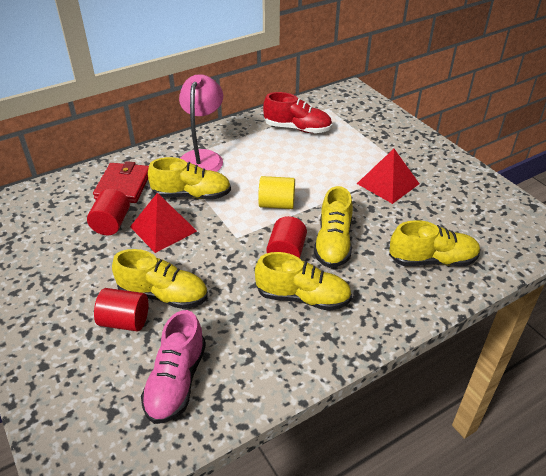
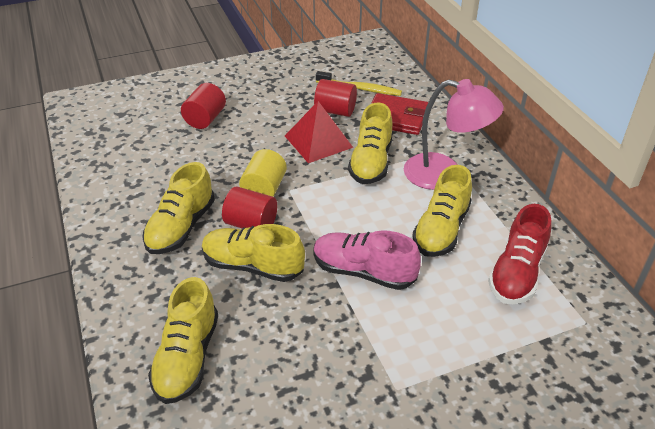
camera: 100 degrees right, 0 degrees up
yellow shoe [112,249,208,309] -> yellow shoe moved to [412,165,472,257]
pink shoe [141,310,206,424] -> pink shoe moved to [313,230,421,290]
yellow cylinder [258,176,295,209] -> yellow cylinder moved to [239,149,287,197]
red pyramid [357,149,419,204] -> none
none -> yellow toothbrush [316,71,402,96]

